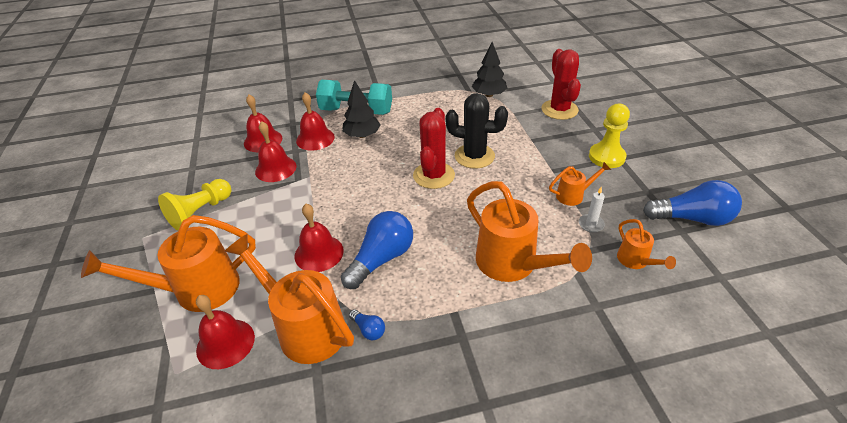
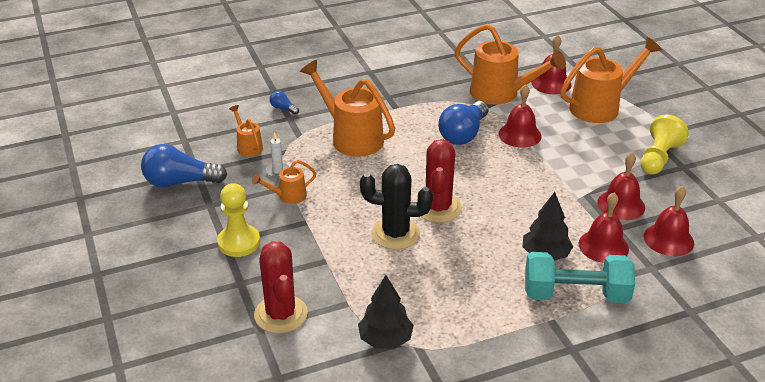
camera: 170 degrees right, 5 degrees down
blue light bulb [349,309,385,340] -> blue light bulb moved to [270,91,299,114]

